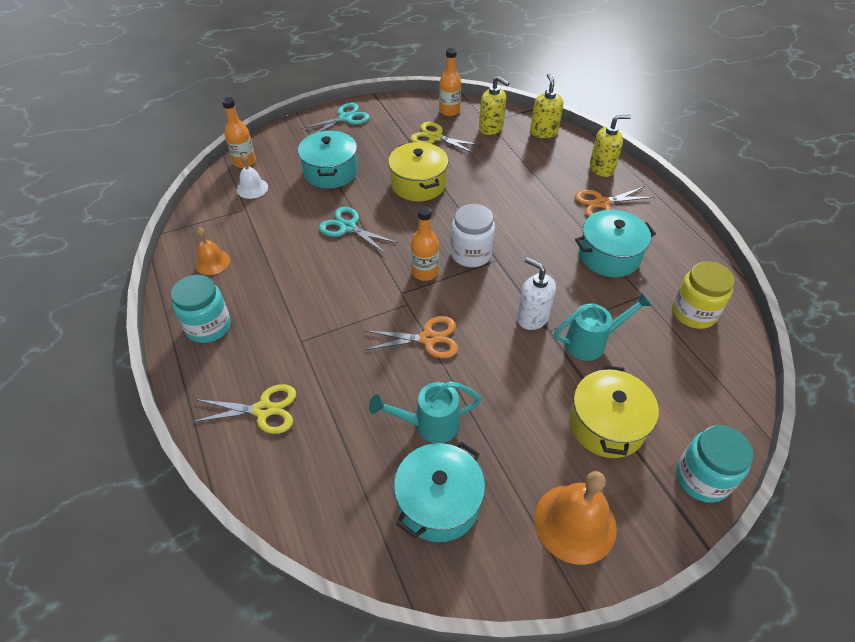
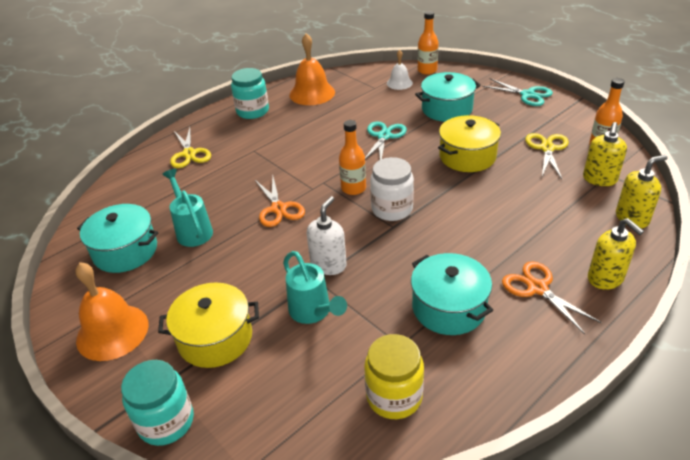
camera: 75 degrees right, 10 degrees down
orange bell [195,227,230,275] -> orange bell [289,33,335,105], size x1.74

